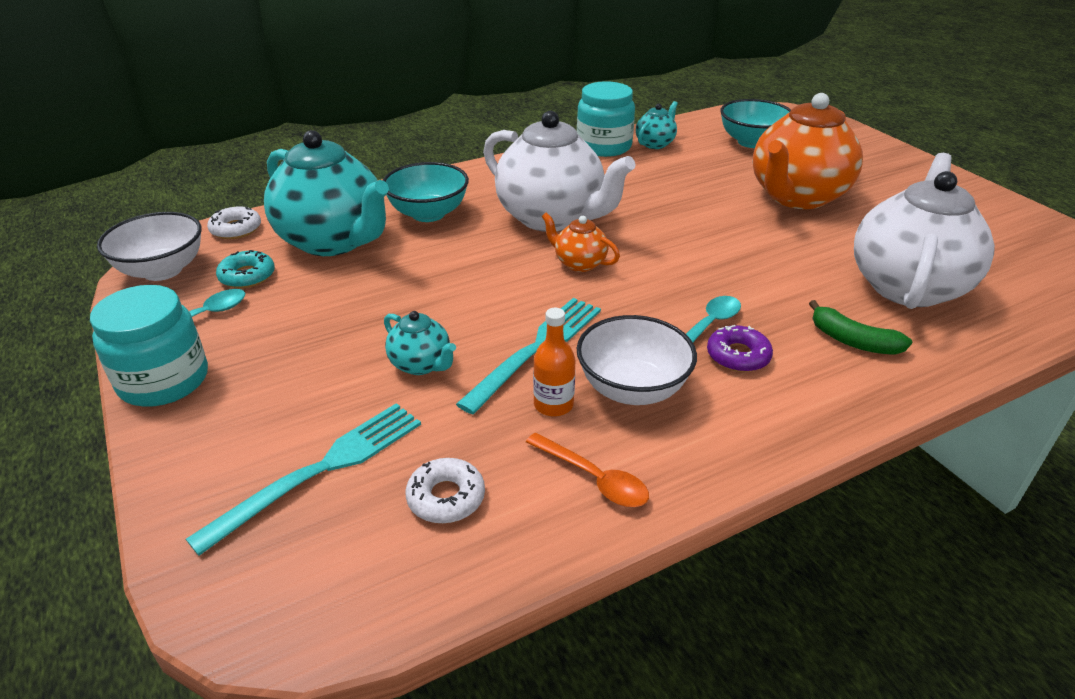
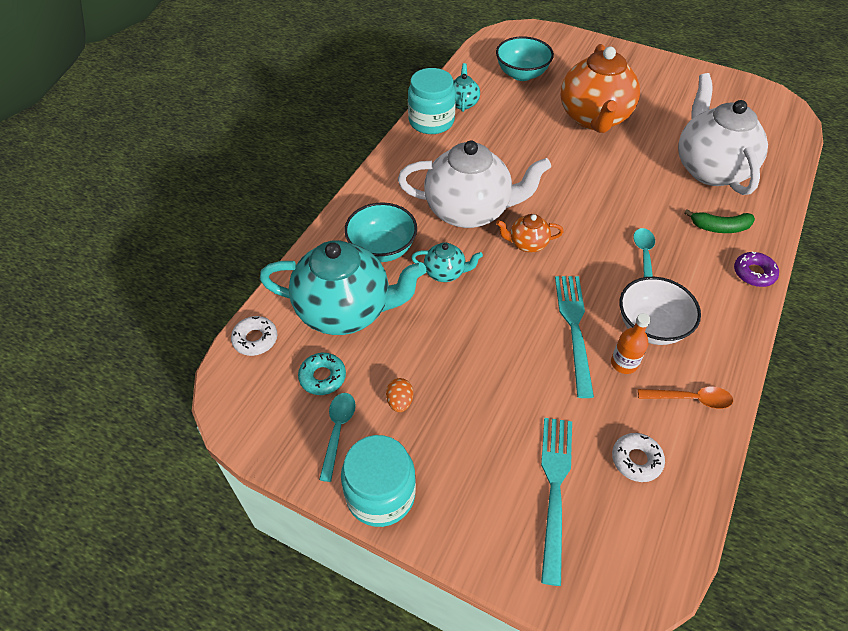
camera: 35 degrees left, 15 degrees up
white bowl [97,212,202,281] -> none
turquoise teapot [384,311,456,375] -> turquoise teapot moved to [411,242,483,282]
purple donut [707,325,773,372] -> purple donut moved to [734,251,779,287]
none -> orange egg [386,378,413,412]

